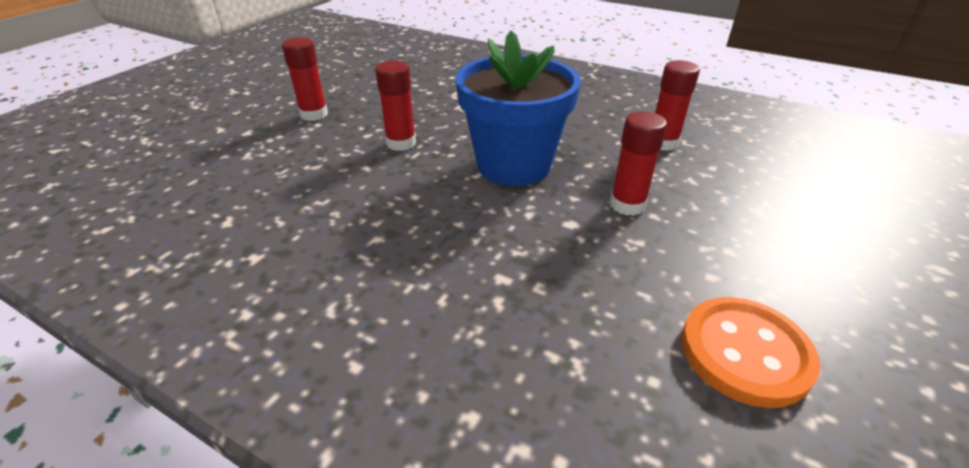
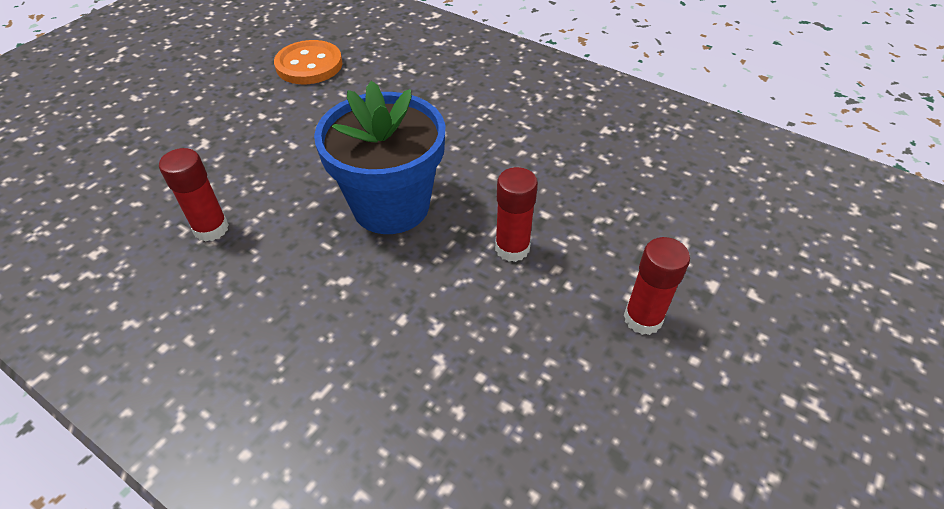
camera: 175 degrees left, 10 degrees up
red glue stick [610,111,667,216] -> none

